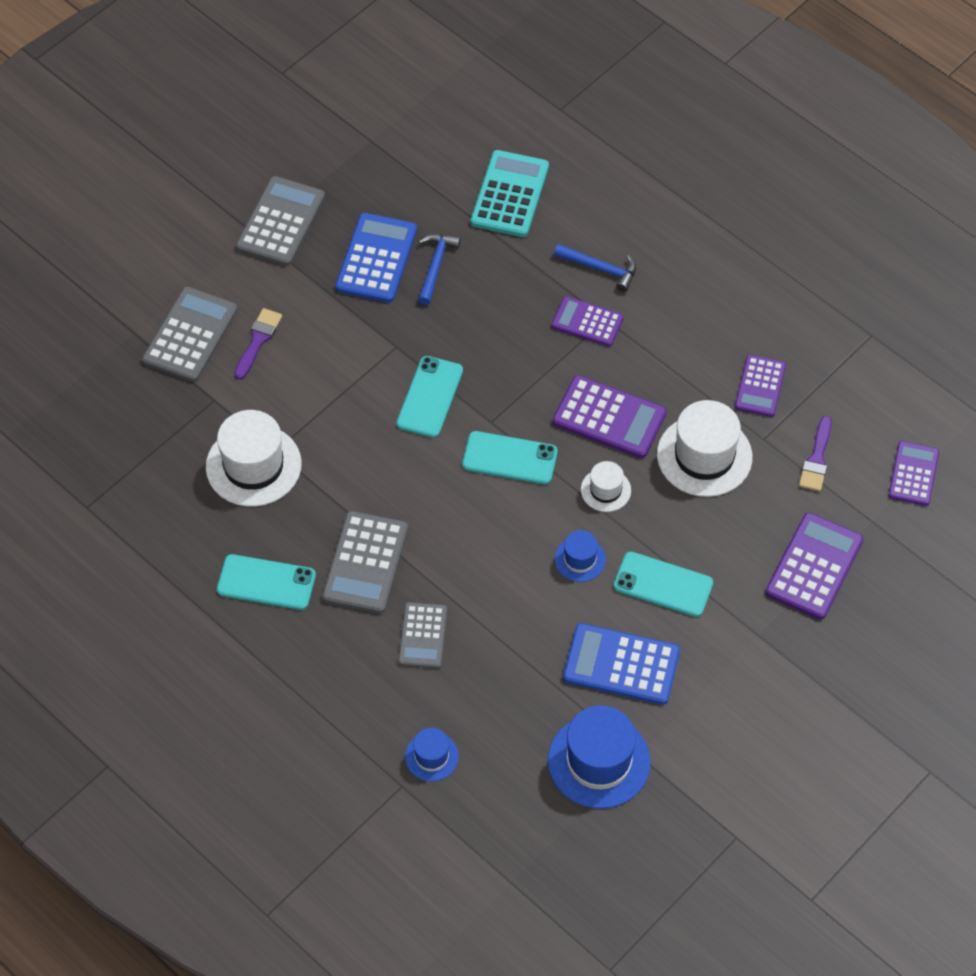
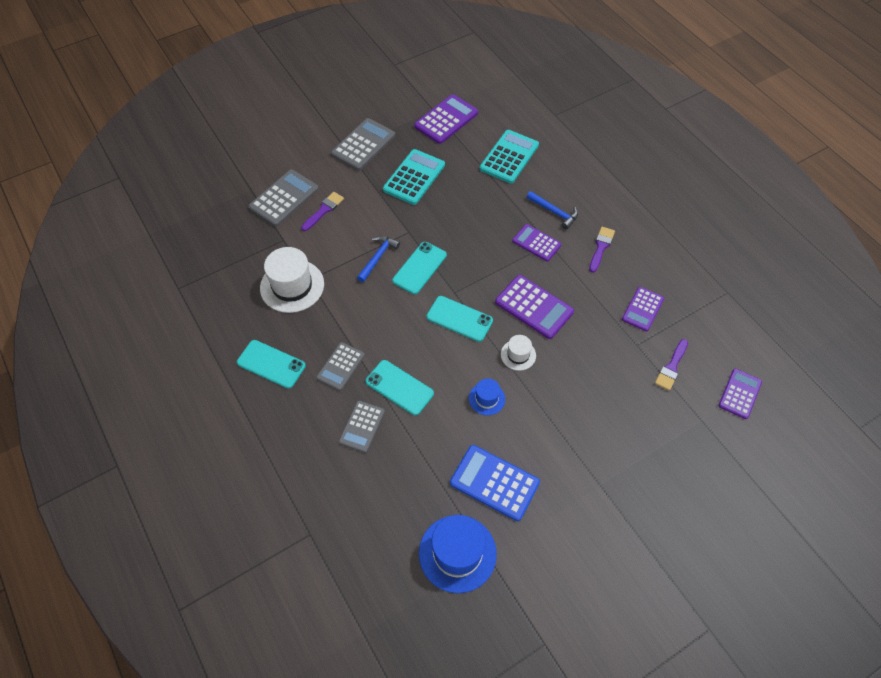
camera: 15 degrees right, 0 degrees up
grey calculator [322,511,408,614] -> grey calculator [316,342,365,391], size x0.65
blue calculator [335,213,417,303] -> turquoise calculator [383,149,445,205]
blue hat [405,728,459,781] -> none
blue hammer [418,234,461,305] -> blue hammer moved to [357,236,400,282]
turquoise phone [613,551,713,617] -> turquoise phone moved to [365,360,434,415]
white hat [657,400,752,497] -> none
purple calculator [765,513,863,620] -> purple calculator moved to [414,94,478,144]
none -> purple brush [589,227,615,273]

